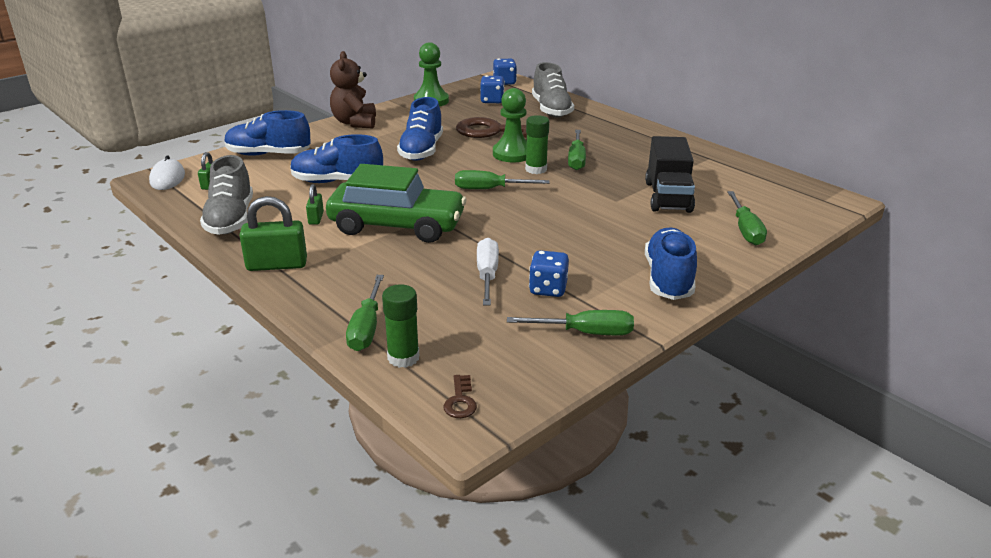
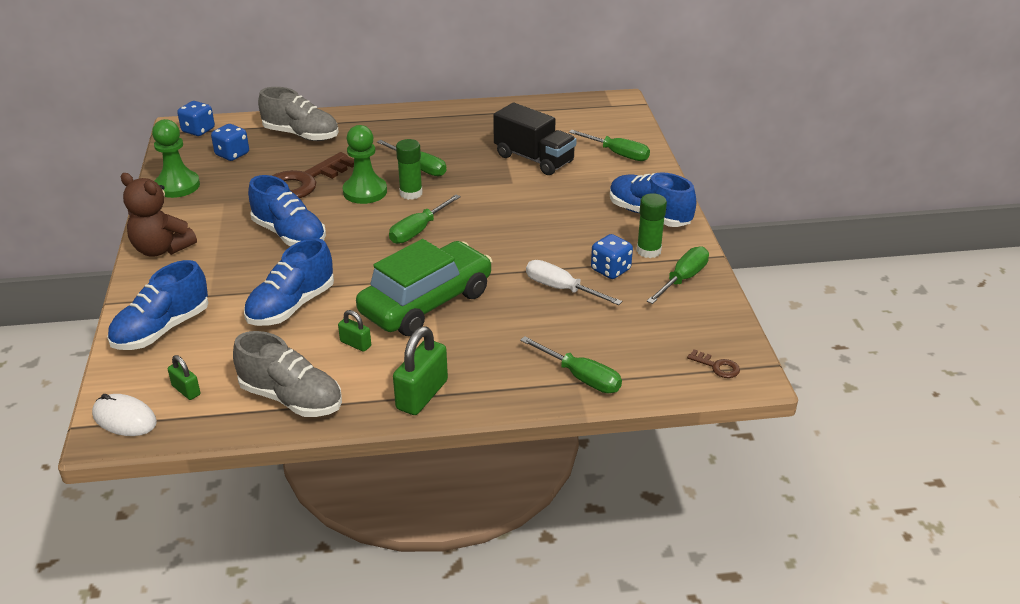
camera: 55 degrees left, 5 degrees up
green glue stick [382,284,419,368] -> green glue stick moved to [637,193,667,258]

